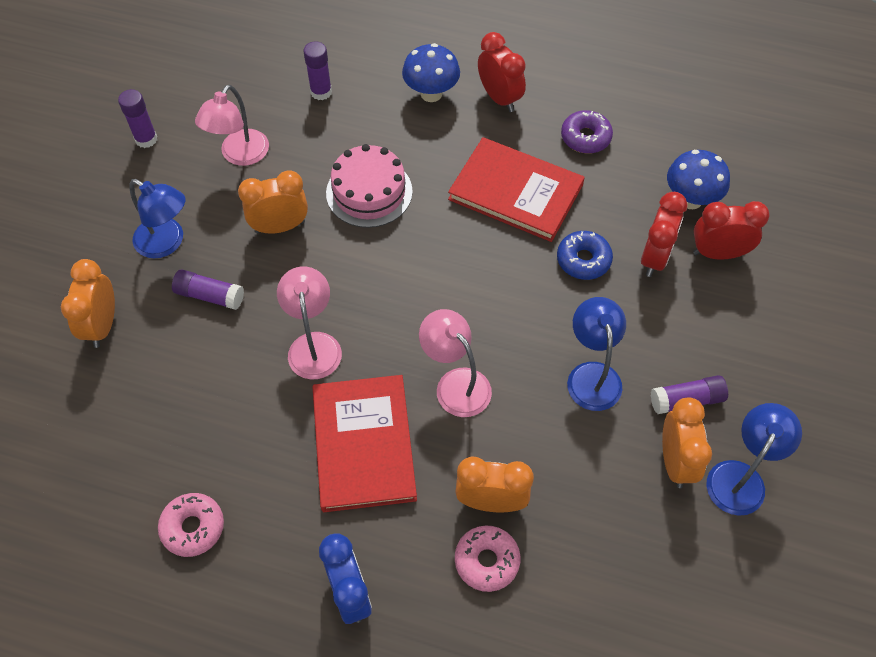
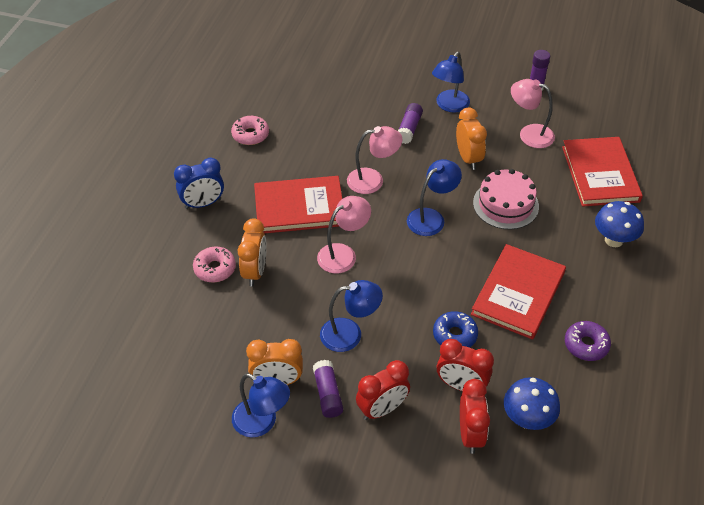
camera: 90 degrees right, 10 degrees down
orange clock [61,259,115,348] -> none
purple glue stick [303,41,332,100] -> red book [562,137,643,207]
red clock [478,32,526,112] -> red clock moved to [356,360,410,420]
none -> blue lamp [407,159,462,236]

